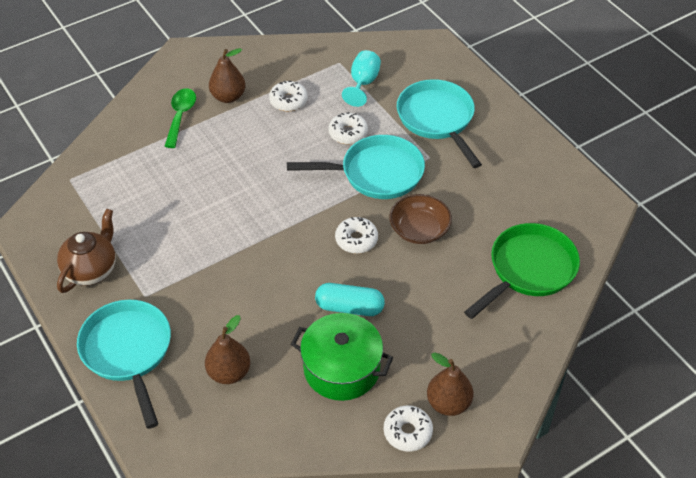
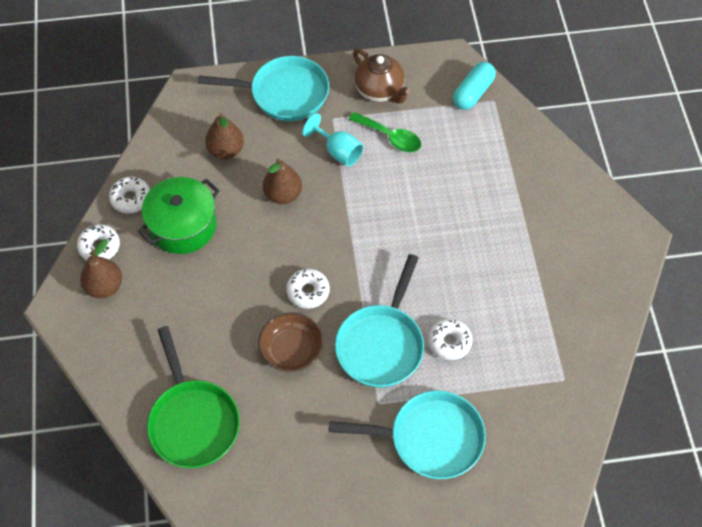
camera: 115 degrees right, 10 degrees up
green spoon [164,88,196,148] -> green spoon moved to [349,112,421,152]
brown pear [209,48,246,103] -> brown pear moved to [263,159,302,204]
white donut [269,81,308,111] -> white donut moved to [109,177,150,214]
turquoise capsule [315,283,385,316] -> turquoise capsule moved to [453,62,496,110]
turquoise goblet [342,50,381,107] -> turquoise goblet moved to [302,113,364,166]

